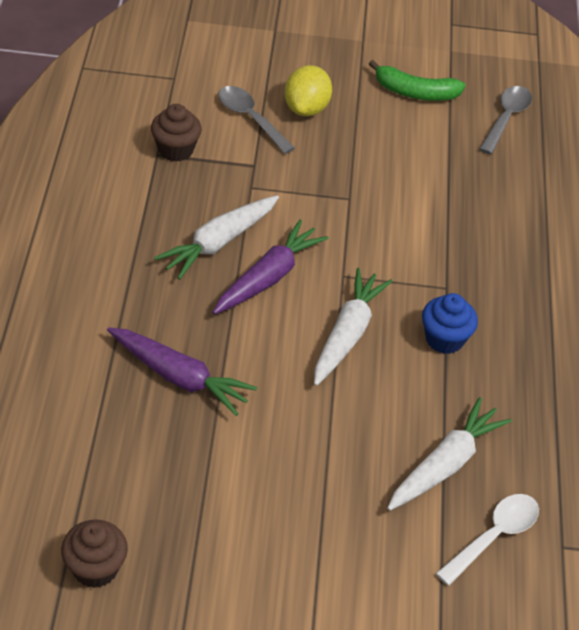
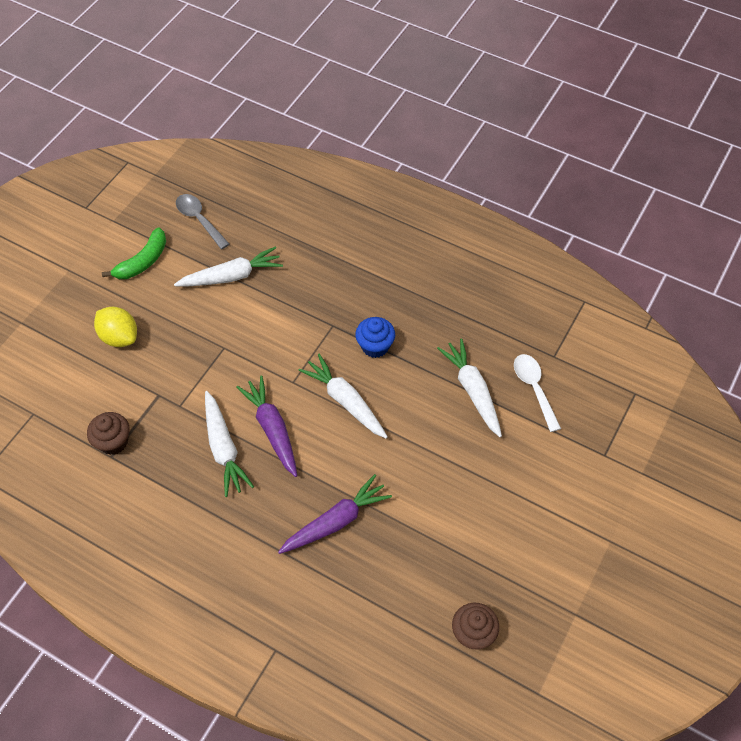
camera: 60 degrees left, 10 degrees up
grey spoon [218,86,295,154] -> none
none -> white carrot [174,246,283,287]

